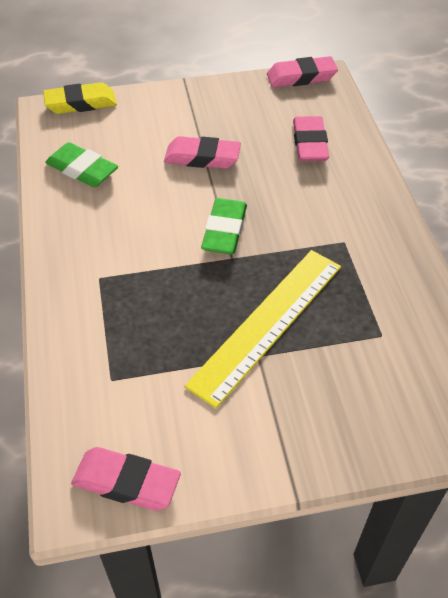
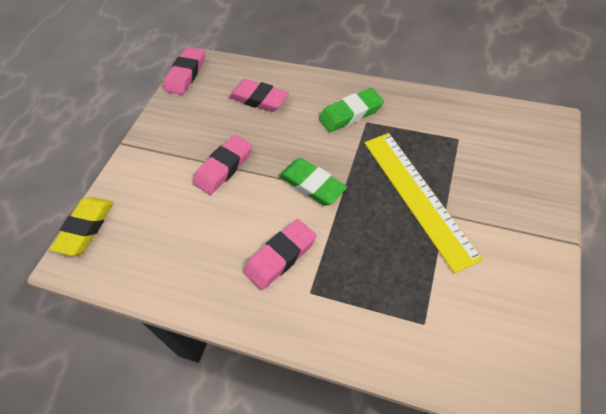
camera: 55 degrees left, 5 degrees up
green eraser [45,142,118,187] -> green eraser moved to [319,88,384,132]
pink eraser [71,447,181,511] -> pink eraser moved to [244,219,316,290]

